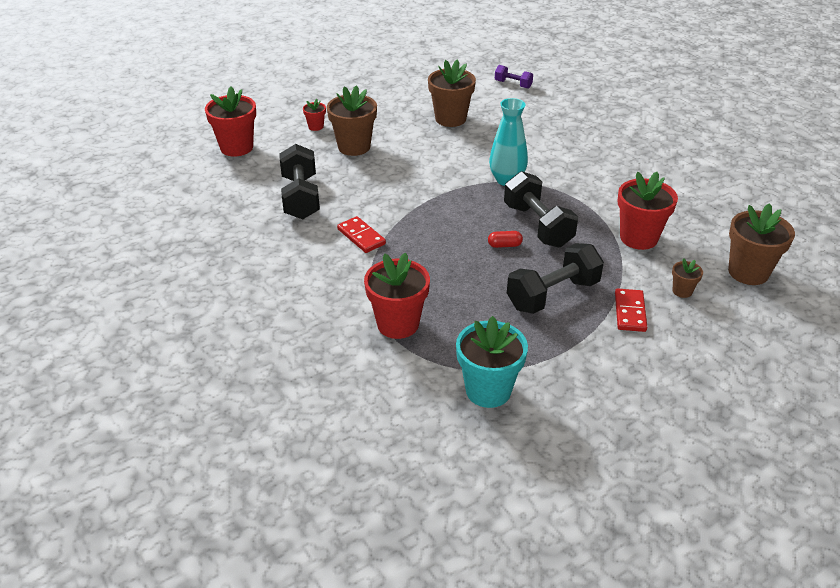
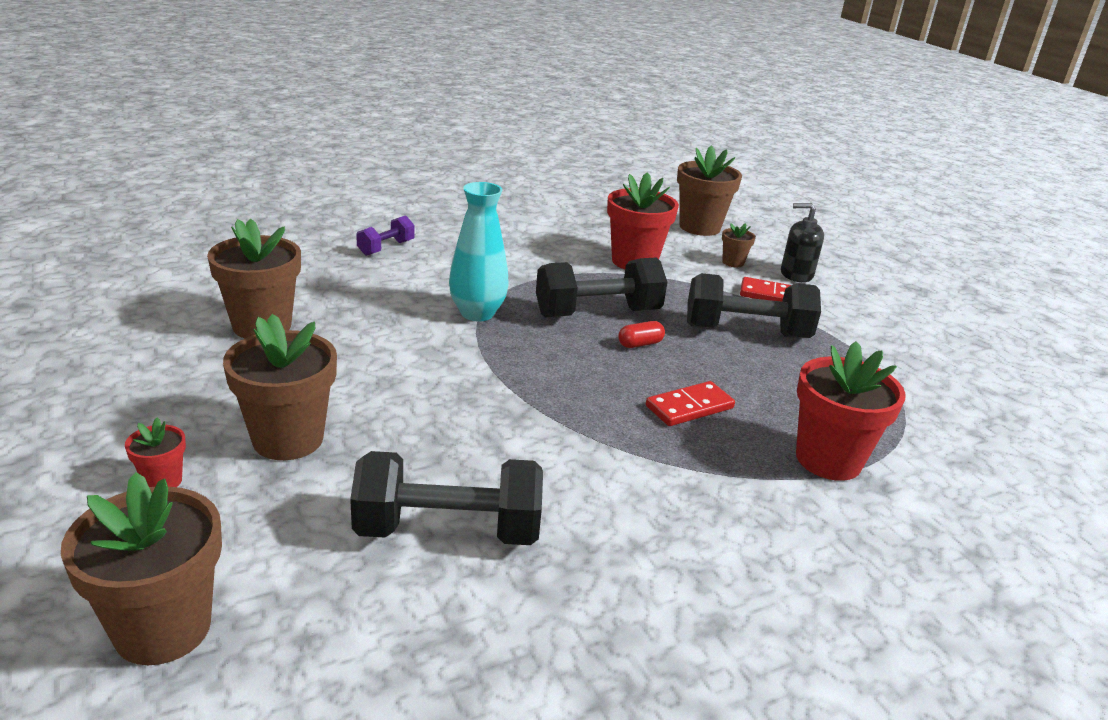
camera: 85 degrees left, 10 degrees down
red flower pot [205,87,256,157] -> brown flower pot [61,472,222,665]
red domino [337,216,386,253] -> red domino moved to [646,381,735,426]
turquoise flower pot [456,316,528,408] -> none
red capsule [488,231,523,248] -> red capsule turned 60 degrees clockwise [618,321,665,348]
purple dumbbell [495,65,533,89] -> purple dumbbell moved to [356,215,415,256]
black dumbbell [507,243,604,314] -> black dumbbell turned 60 degrees counterclockwise [687,273,821,338]
none -> black soap dispenser [781,203,824,282]

